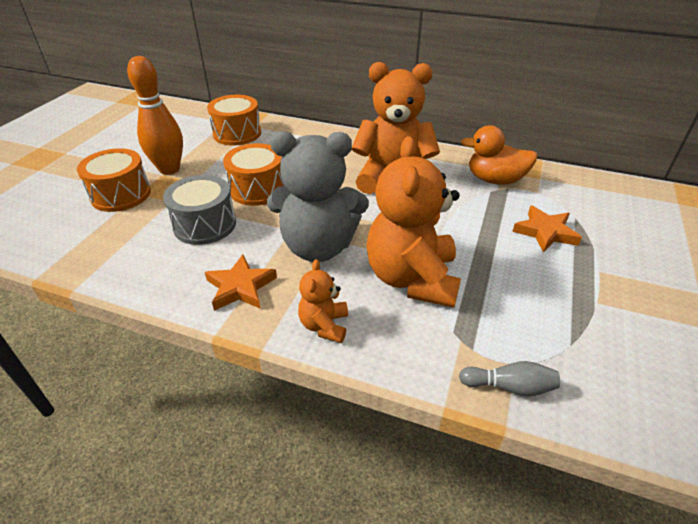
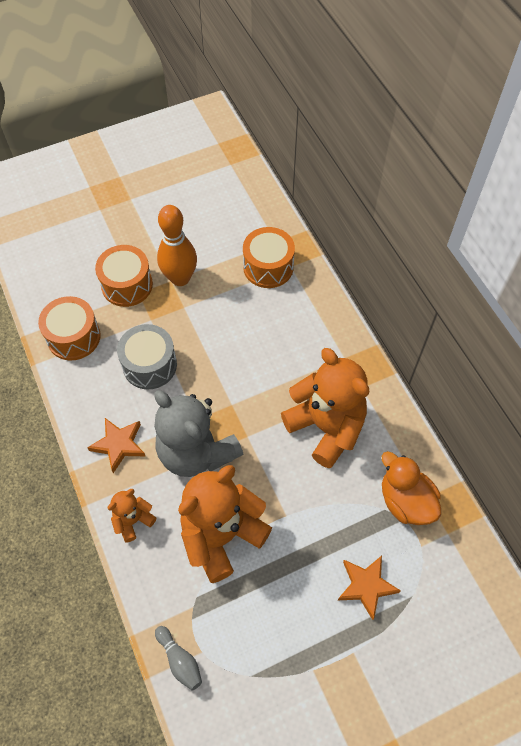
camera: 45 degrees right, 20 degrees up
orange drum [223,143,285,206] -> orange drum moved to [38,296,101,360]

